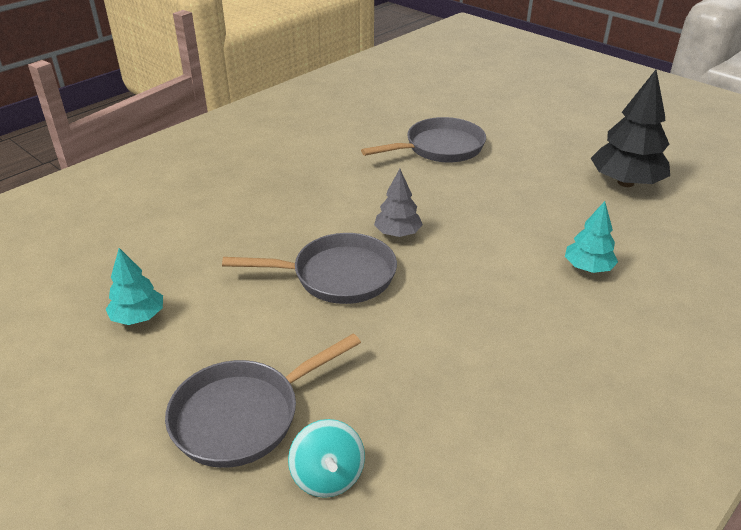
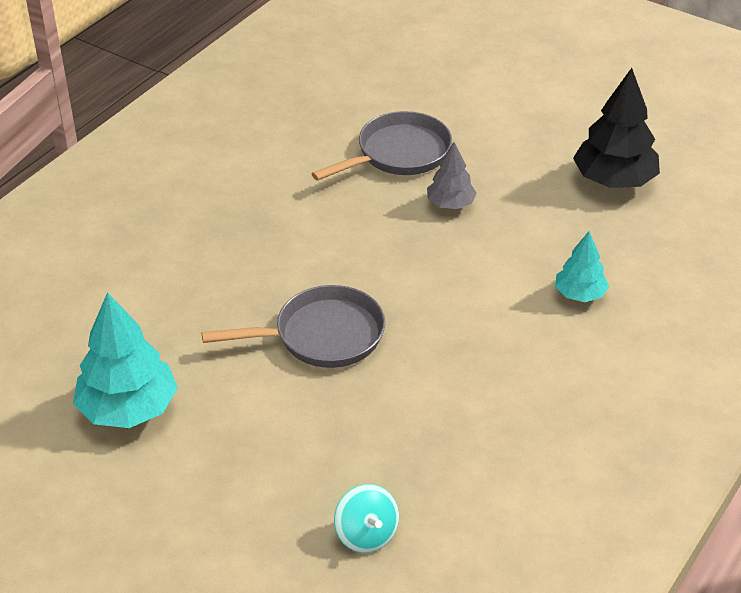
camera: 10 degrees left, 5 degrees up
turquoise tree [106,248,163,325] -> turquoise tree [73,292,178,428], size x1.75
grey pan [165,334,361,468] -> none
grey tree [374,169,423,237] -> grey tree moved to [427,142,477,209]

